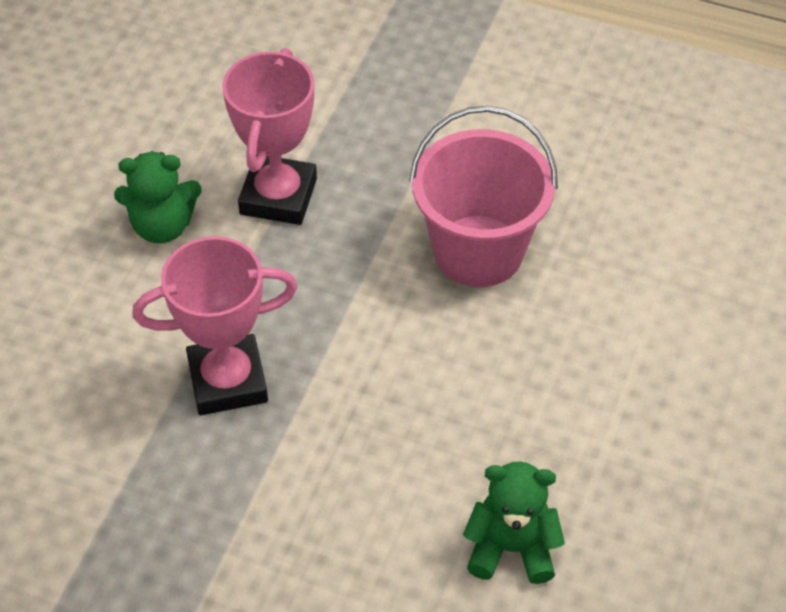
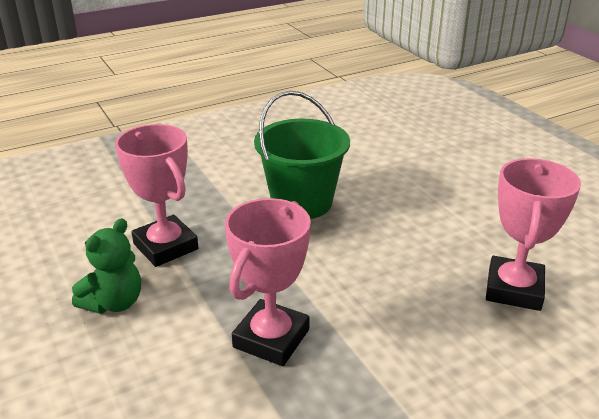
camera: 50 degrees left, 20 degrees down
pink bucket [409,106,558,287] -> green bucket [254,91,350,219]
green teddy bear [463,461,565,584] -> pink trophy [486,158,581,311]

